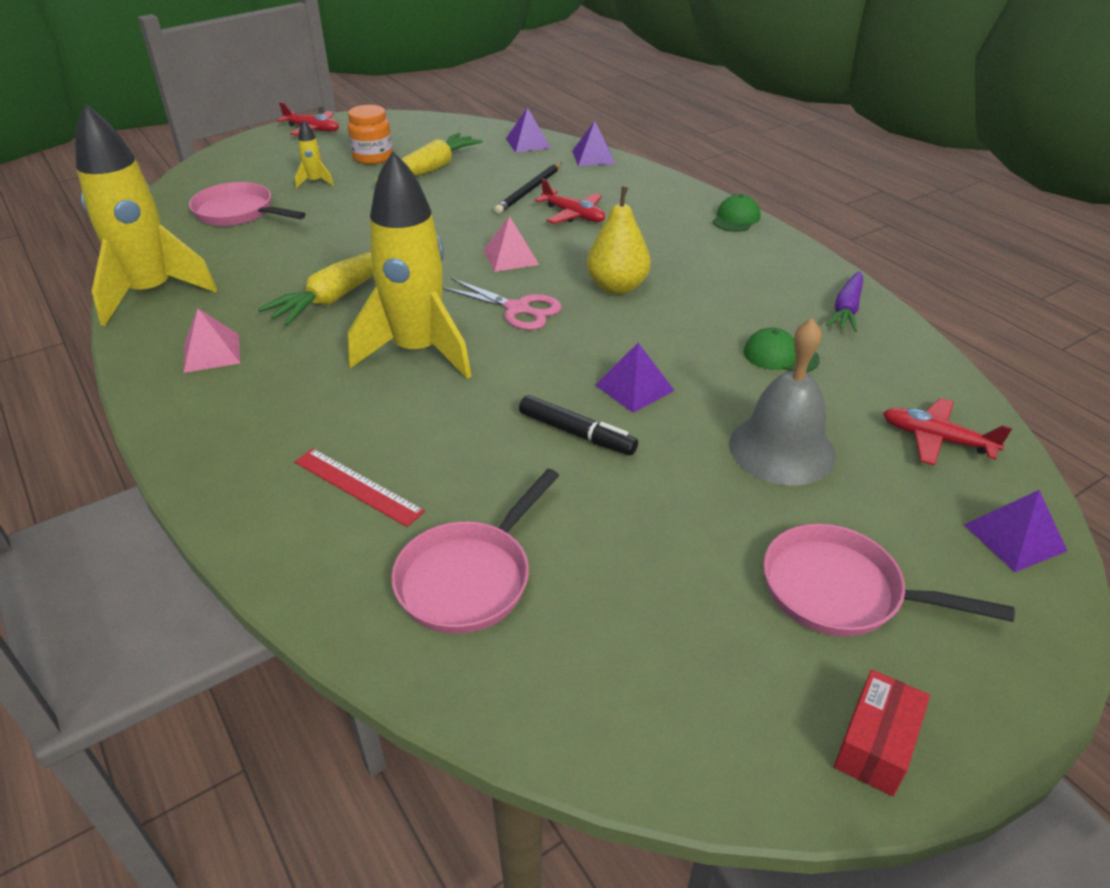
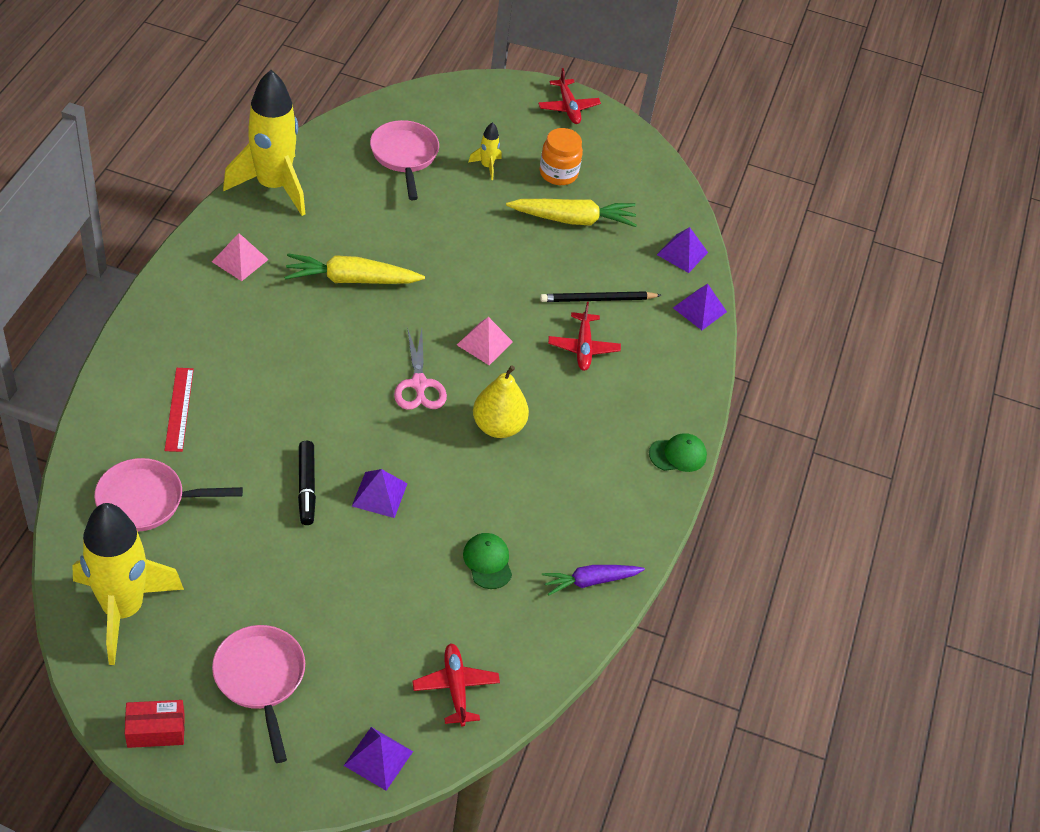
camera: 45 degrees right, 10 degrees up
yellow rocket [348,151,472,379] -> yellow rocket moved to [72,503,184,665]
grey bell [729,318,836,486] -> none

